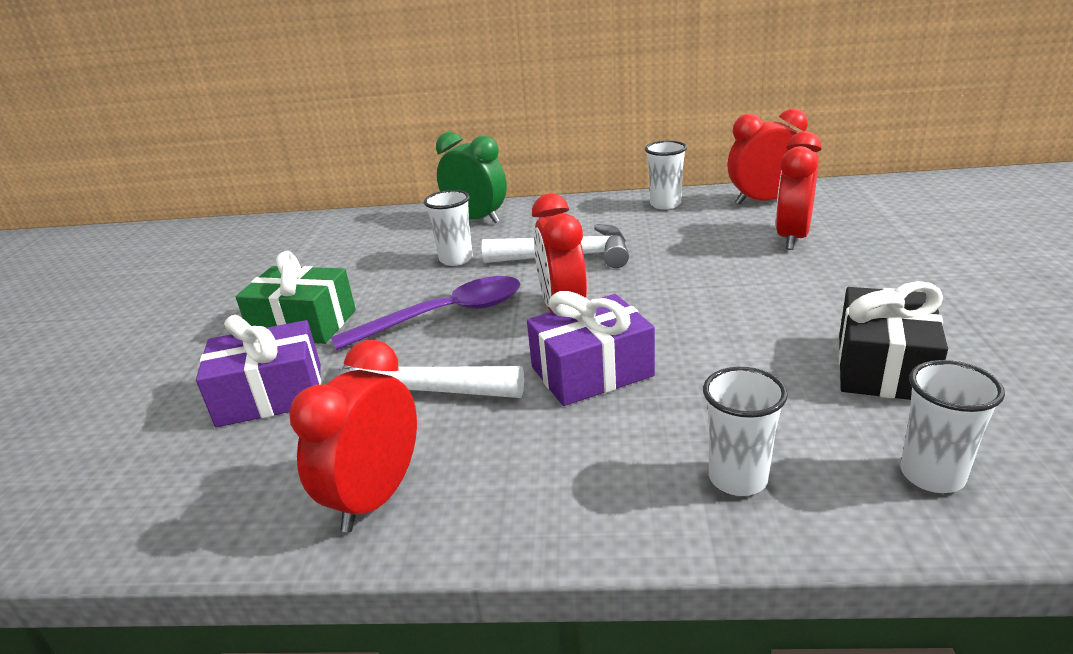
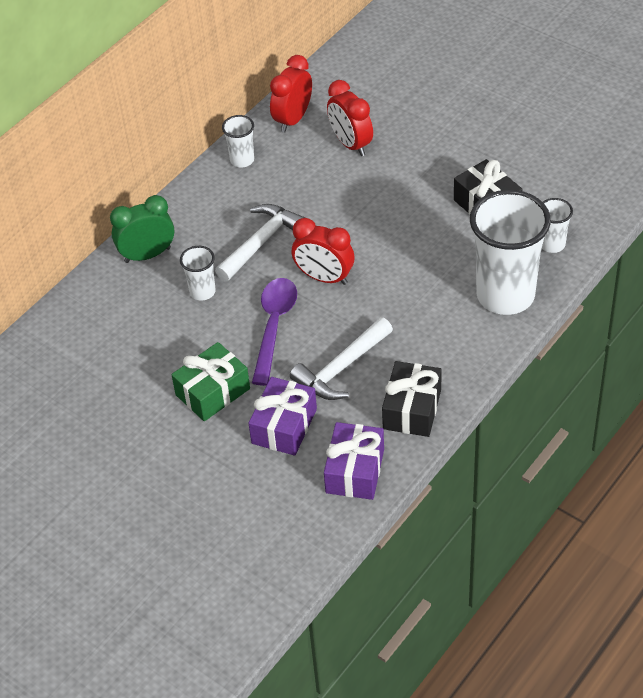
camera: 55 degrees left, 20 degrees up
red clock [290,340,417,532] -> black gift [382,361,442,437]
purple gift [527,291,655,406] -> purple gift moved to [324,422,384,500]
white cup [703,367,788,496] -> white cup [470,190,551,315], size x2.20

